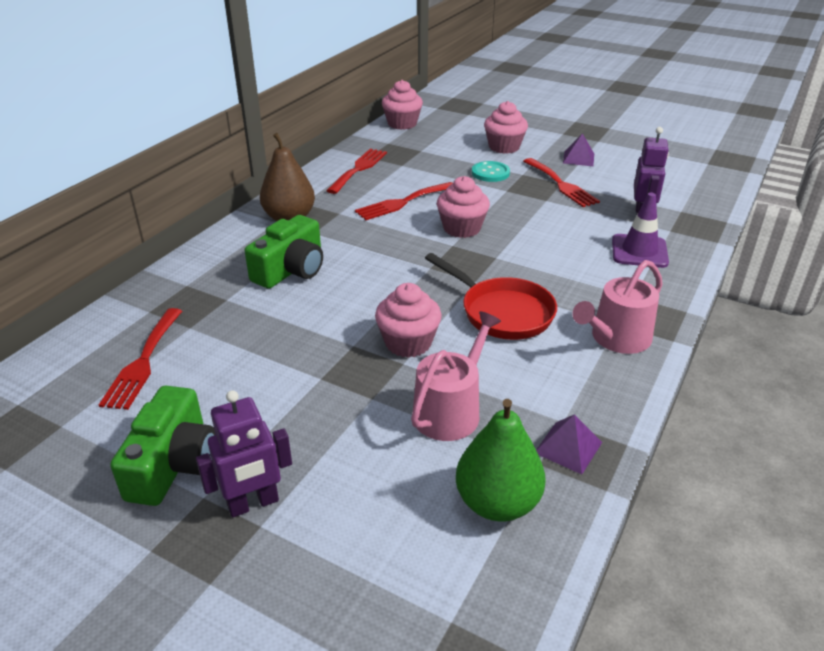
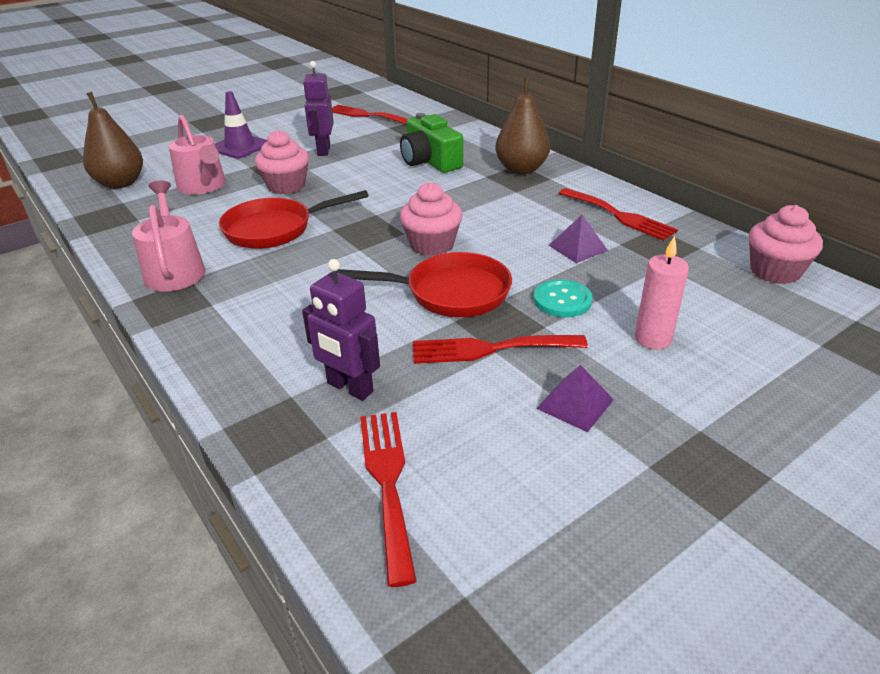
camera: 115 degrees right, 0 degrees up
green camera [110,386,216,506] -> none
purple robot [196,390,292,517] -> purple robot moved to [303,61,334,156]
red fork [355,182,453,220] -> red fork moved to [360,412,417,587]
green pear [456,399,546,522] -> brown pear [83,92,143,189]
pink cupcake [484,101,528,154] -> pink candle [635,236,689,349]
purple pyramid [536,414,602,475] -> purple pyramid moved to [549,215,608,263]
purple traffic cone [612,193,669,268] -> purple traffic cone moved to [215,91,267,159]
none -> red pan [337,252,512,317]

